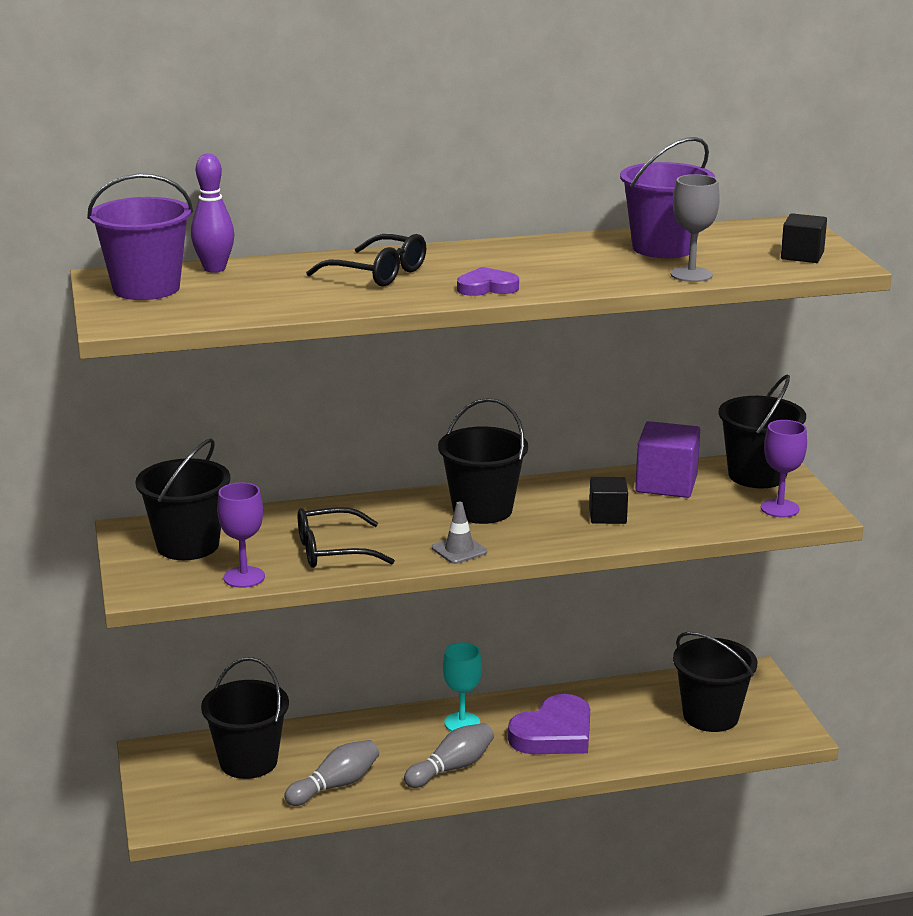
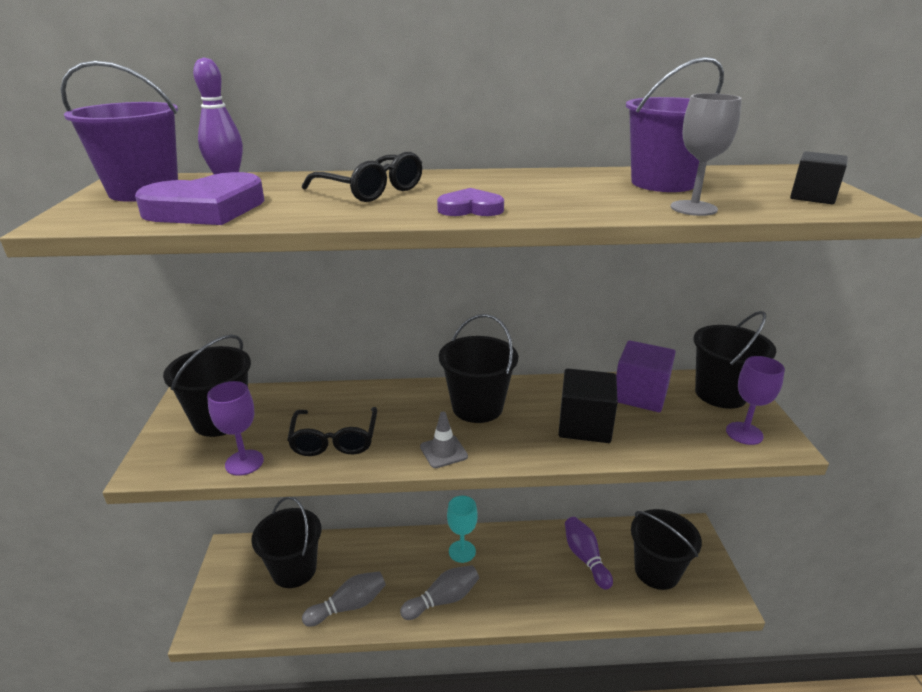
camera: 10 degrees right, 5 degrees up
black glasses [298,507,395,568] -> black glasses turned 90 degrees counterclockwise [287,407,377,456]
purple heart [508,694,590,754] -> purple heart moved to [135,172,265,225]
black cube [589,477,628,524] -> black cube [558,368,618,443], size x1.60
none -> purple bowling pin [565,517,613,590]

